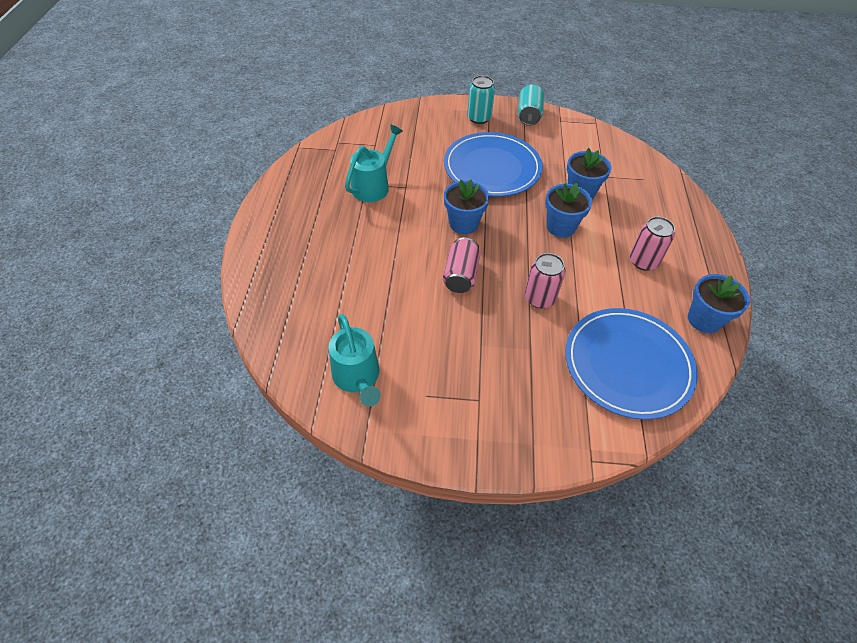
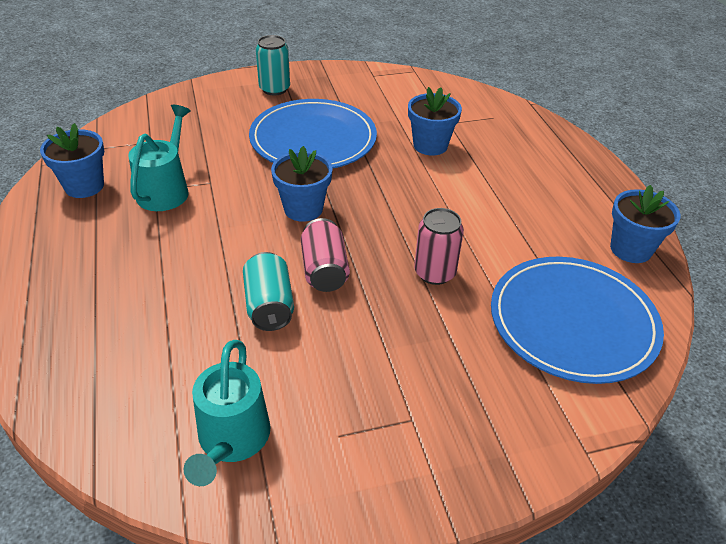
camera: 20 degrees left, 10 degrees down
turquoise watering can [329,314,381,406] -> turquoise watering can turned 45 degrees clockwise [184,340,270,486]
turquoise can [518,85,544,126] -> turquoise can moved to [243,252,294,331]
blue flower pot [545,183,592,238] -> blue flower pot moved to [40,123,104,198]
pink can [630,217,675,271] -> none

